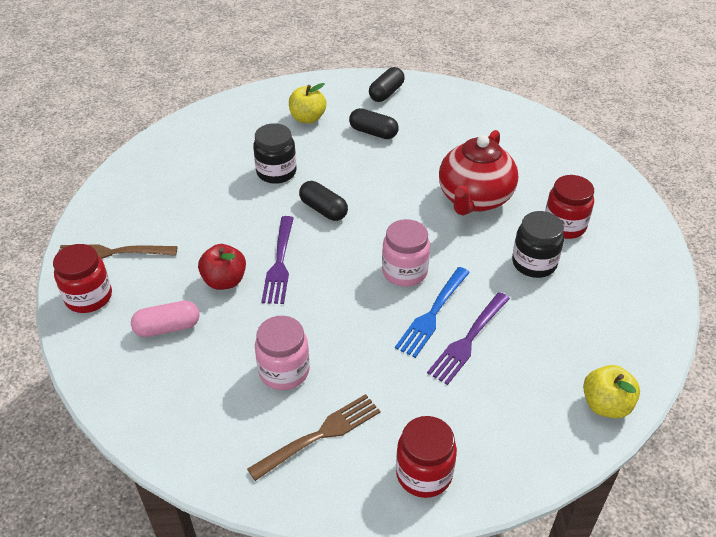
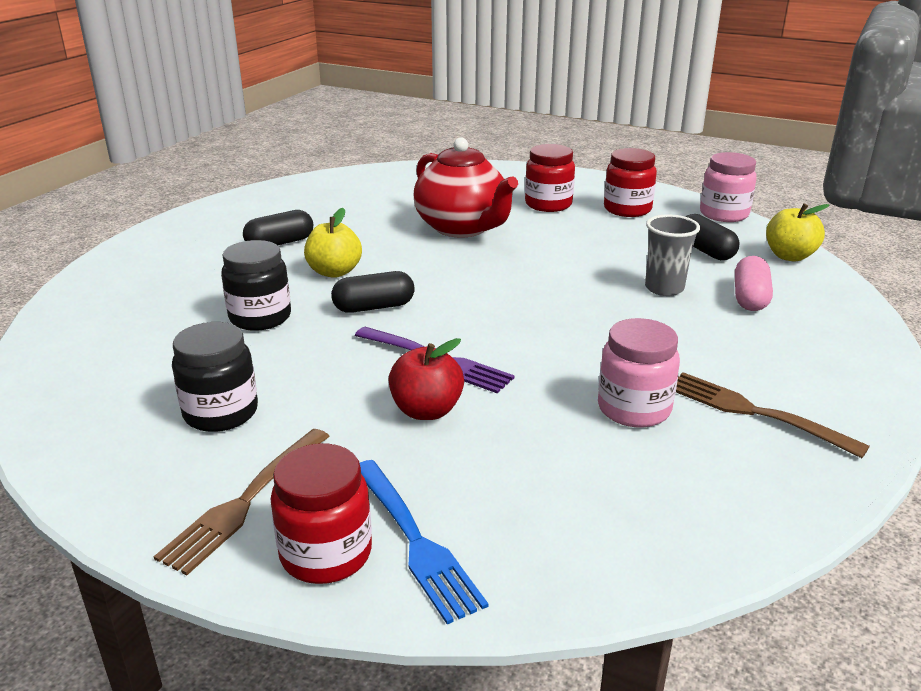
camera: 60 degrees left, 15 degrees down
pink capsule [131,301,199,337] -> pink capsule moved to [735,256,773,311]
brown fork [247,394,380,481] -> brown fork turned 45 degrees counterclockwise [676,372,870,458]
yellow apple [289,83,326,124] -> yellow apple moved to [304,208,362,278]
black capsule [369,67,405,102] -> black capsule moved to [686,214,740,260]
pink jar [382,219,430,287] -> pink jar moved to [700,152,757,222]
blue fork [395,267,470,358] -> blue fork moved to [360,460,488,624]
red jar [396,416,457,498] -> red jar moved to [604,148,657,217]
purple fork [427,292,510,385] -> grey cup [645,214,700,296]
black jar [512,211,564,278] -> black jar moved to [172,322,258,432]

